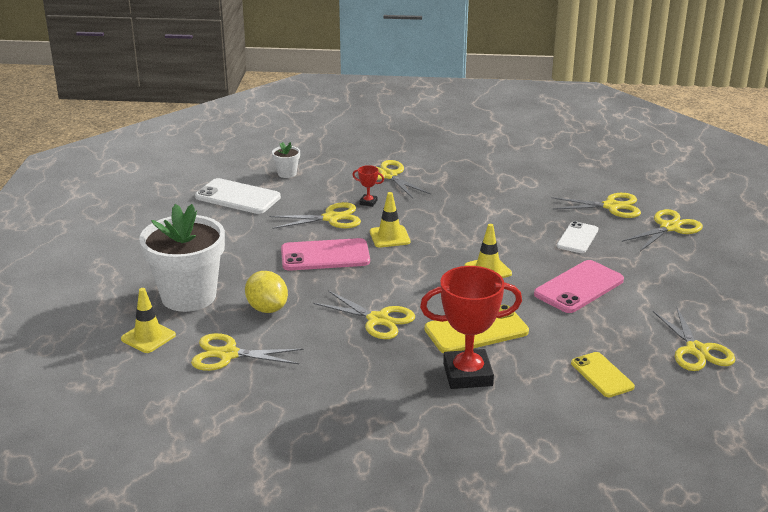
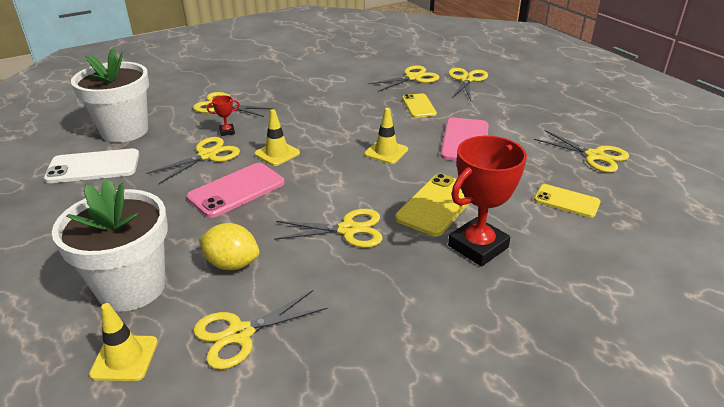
camera: 35 degrees left, 5 degrees up
white flower pot [272,142,300,178] -> white flower pot [71,48,149,143], size x2.41
white phone [557,221,598,253] -> yellow phone [402,93,437,118]

